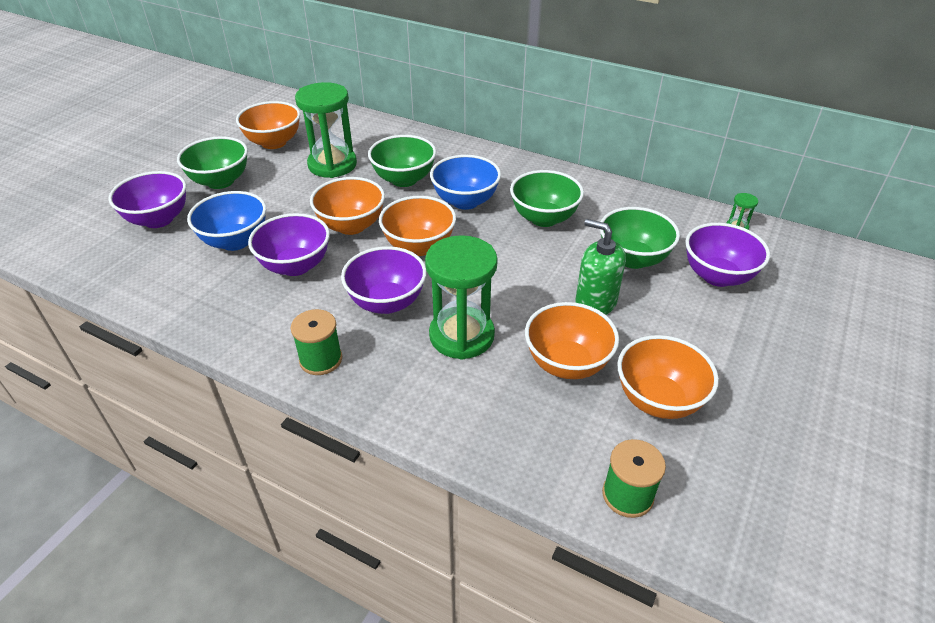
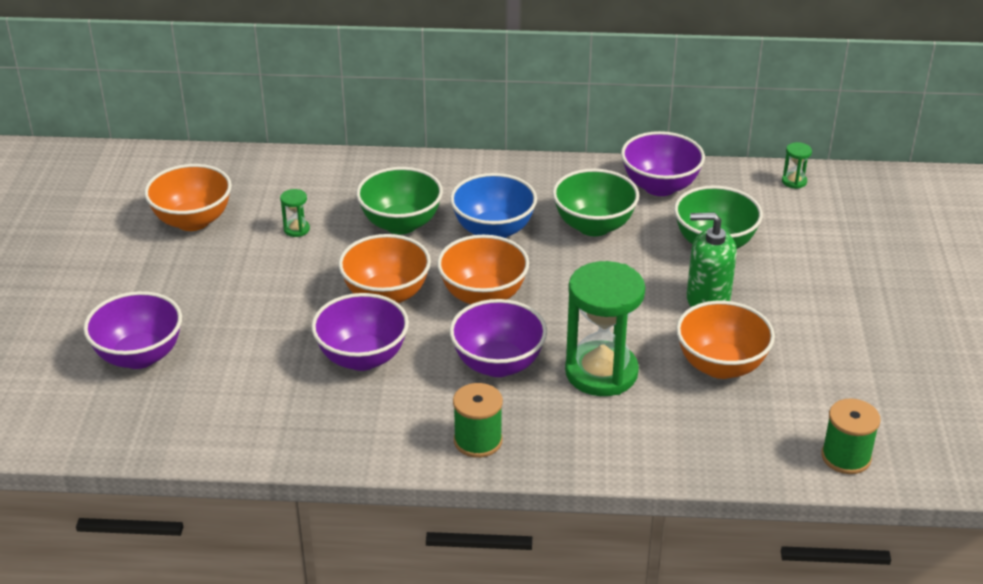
camera: 25 degrees left, 5 degrees down
green bowl [177,136,248,189] -> none
blue bowl [187,191,266,251] -> none
green hourglass [295,82,357,178] -> green hourglass [280,189,310,237], size x0.40
orange bowl [617,335,719,419] -> none
purple bowl [685,223,770,287] -> purple bowl moved to [621,131,705,196]

